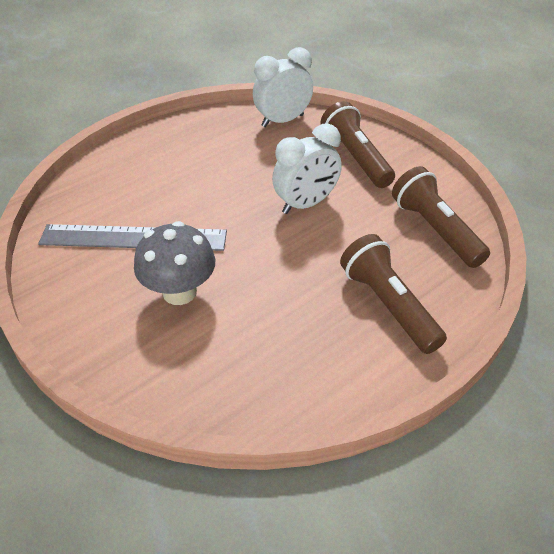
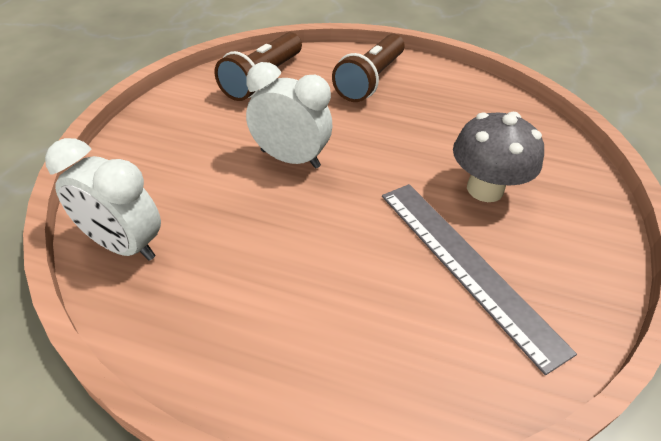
camera: 125 degrees left, 0 degrees up
brown flashlight [320,101,395,188] -> none

